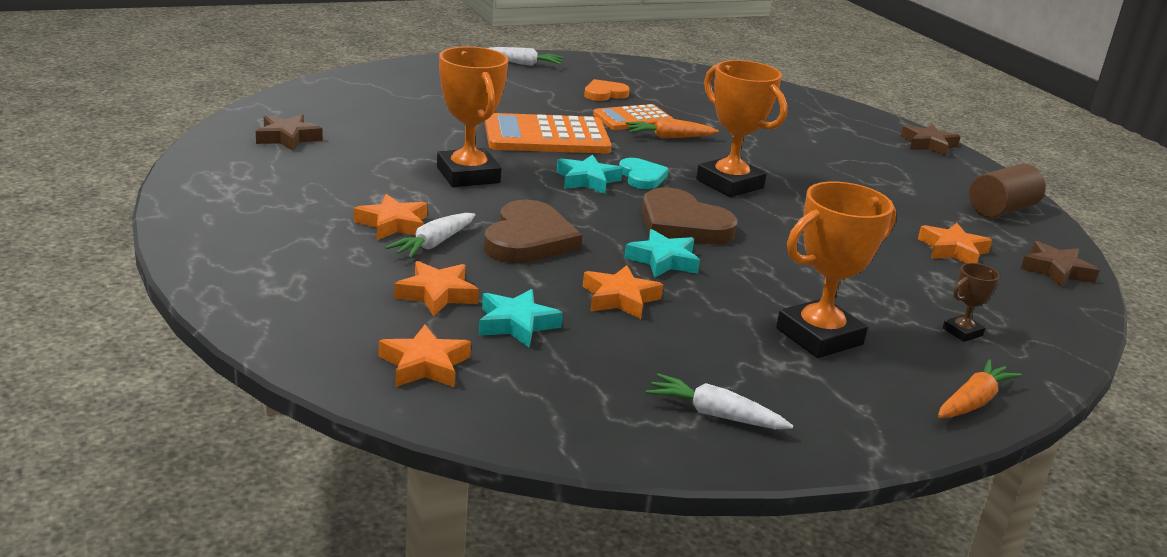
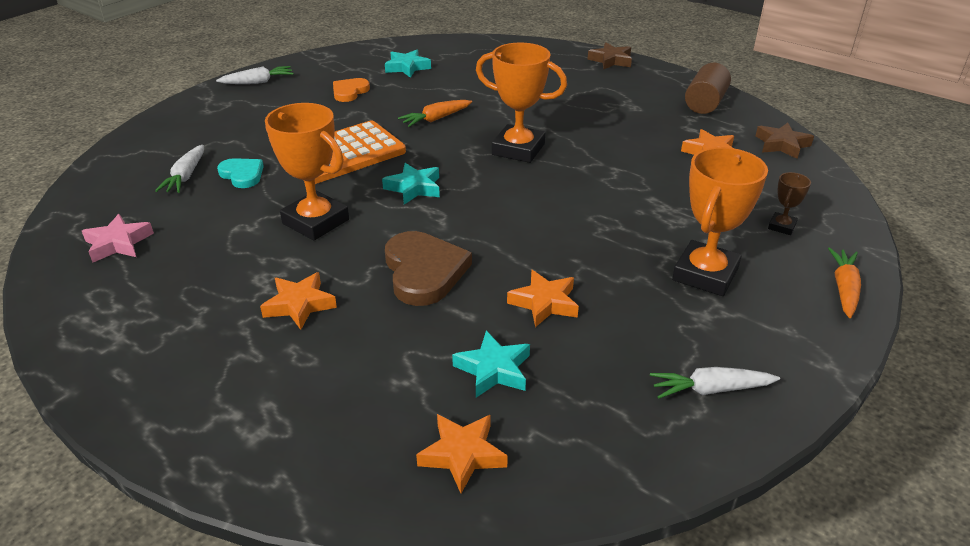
camera: 25 degrees left, 10 degrees up
brown star [256,114,323,151] -> pink star [82,214,154,262]
white carrot [385,213,475,259] -> white carrot moved to [155,145,204,193]
orange star [394,261,479,316] -> none
orange calculator [593,104,673,130] -> none
turquoise heart [619,158,669,189] -> turquoise heart moved to [217,158,264,188]
turquoise star [624,229,700,277] -> turquoise star moved to [385,50,431,78]
brown heart [642,187,738,244] -> none

